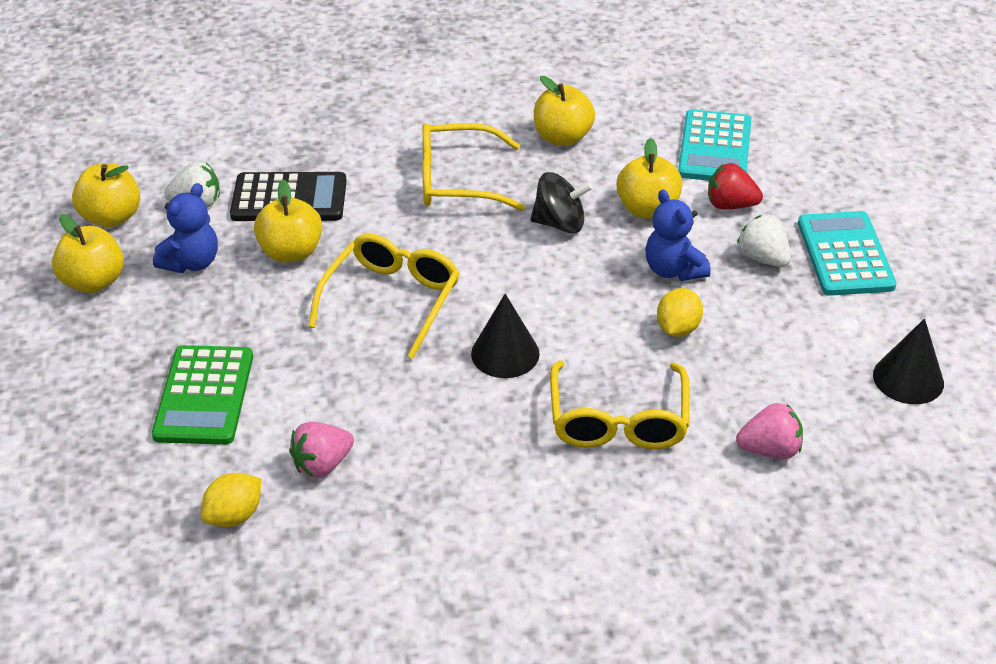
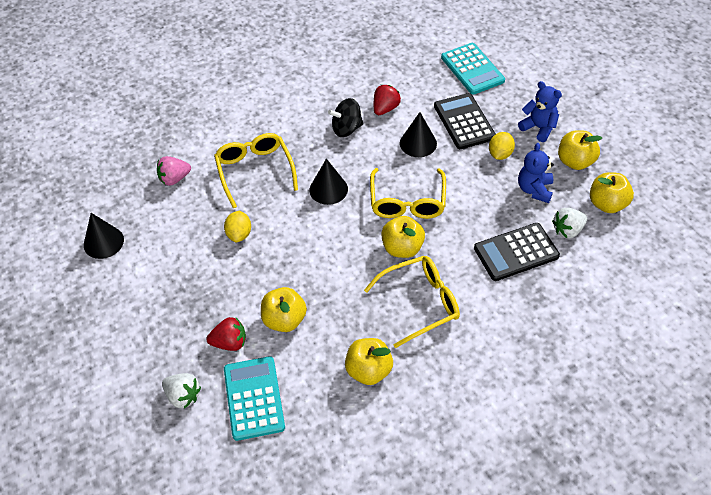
camera: 160 degrees right, 10 degrees up
green calculator [152,345,253,445] -> black calculator [434,93,495,149]
yellow lemon [201,473,261,527] -> yellow lemon moved to [489,132,515,160]
yellow apple [254,180,322,263] -> yellow apple moved to [381,216,425,258]
pink strawberry [289,422,354,478] -> red strawberry [374,85,401,115]
black spinning top [530,172,593,233] -> black spinning top moved to [328,98,364,137]
blue teddy bear [645,189,711,281] -> blue teddy bear moved to [518,81,562,142]
white strawberry [737,215,791,267] -> white strawberry moved to [162,373,201,409]
turquoise calculator [798,211,897,296] -> turquoise calculator moved to [441,43,505,95]
none -> black cone [400,112,437,157]

